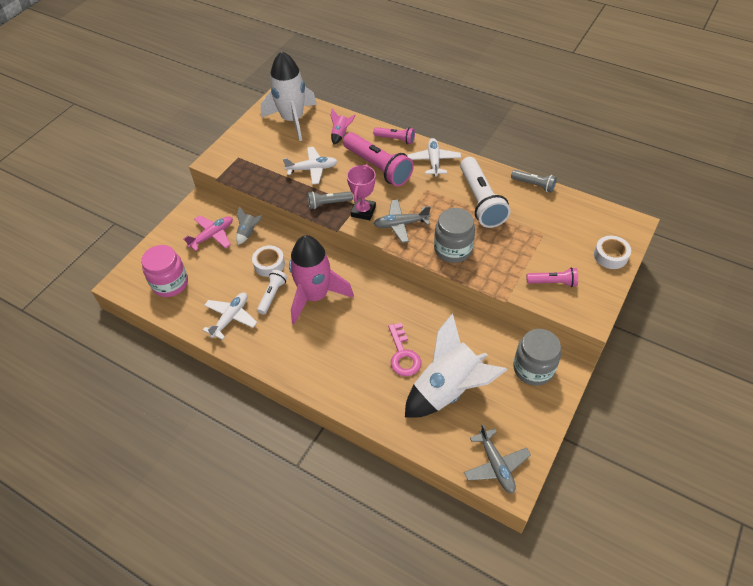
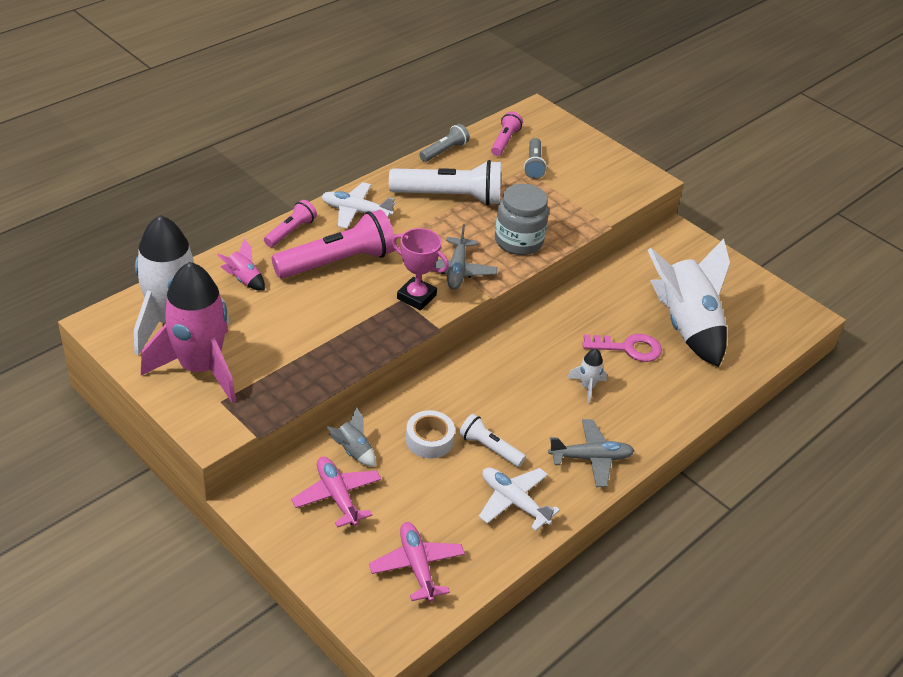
camera: 80 degrees left, 10 degrees down
pink jar [141,245,188,297] -> pink plane [369,522,465,602]
white plane [283,147,338,185] -> none
pink rocket [289,235,354,325] -> pink rocket moved to [141,262,236,403]
grey flashlight [308,191,353,209] -> grey flashlight moved to [524,138,547,179]
grey plane [464,424,531,493] -> grey plane moved to [548,419,635,487]
grey jar [513,329,561,386] -> none
pink flashlight [527,267,578,287] -> pink flashlight moved to [491,112,523,156]
white tape [594,236,631,269] -> none
none -> white rocket [567,349,607,404]

